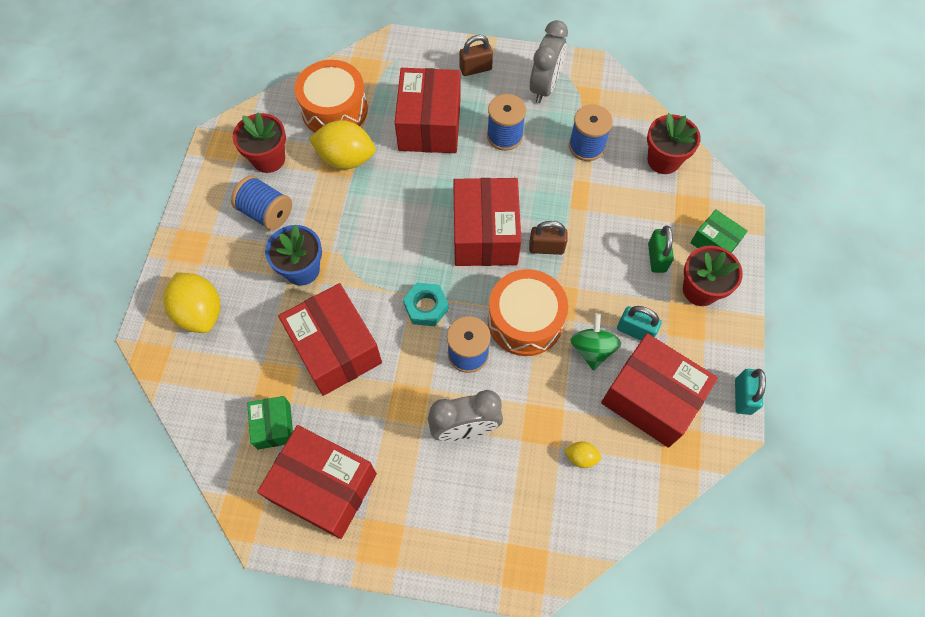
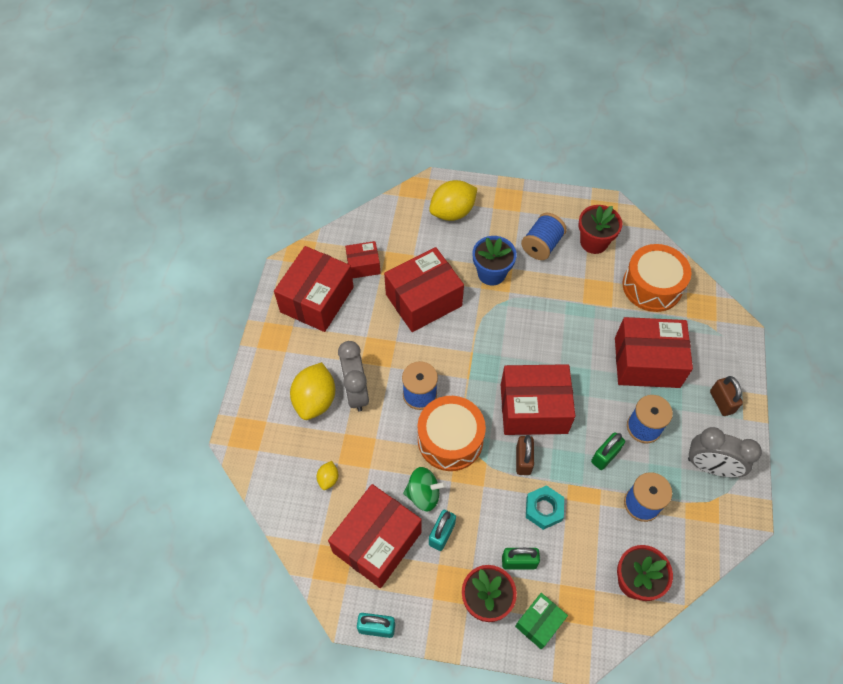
camera: 90 degrees right, 5 degrees down
green box [247,396,293,450] -> red box [345,241,381,279]
yellow lemon [309,120,376,169] -> yellow lemon moved to [290,362,335,420]
turquoise nut [403,283,449,326] -> turquoise nut moved to [526,485,564,530]
none -> green padlock [591,433,625,470]

